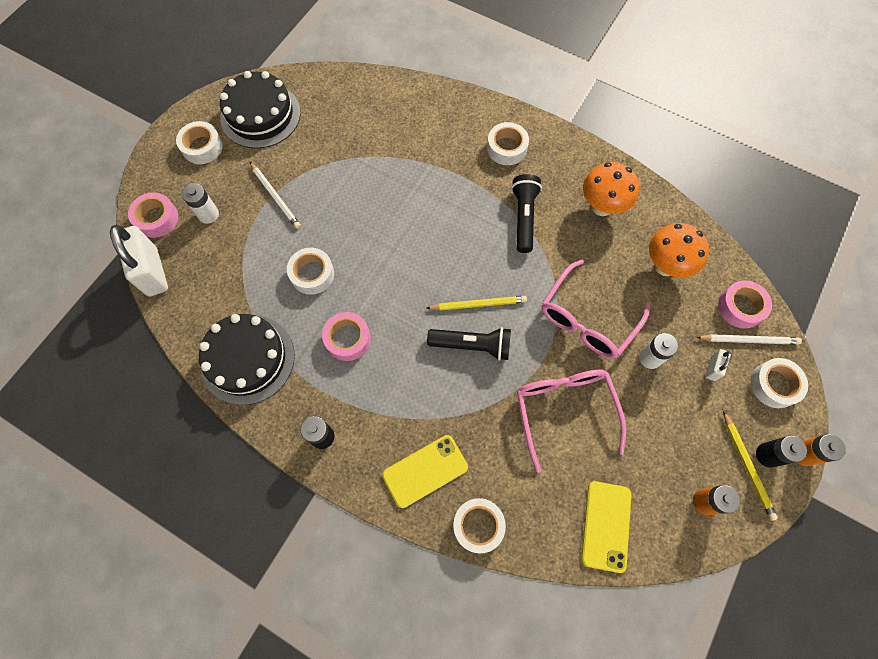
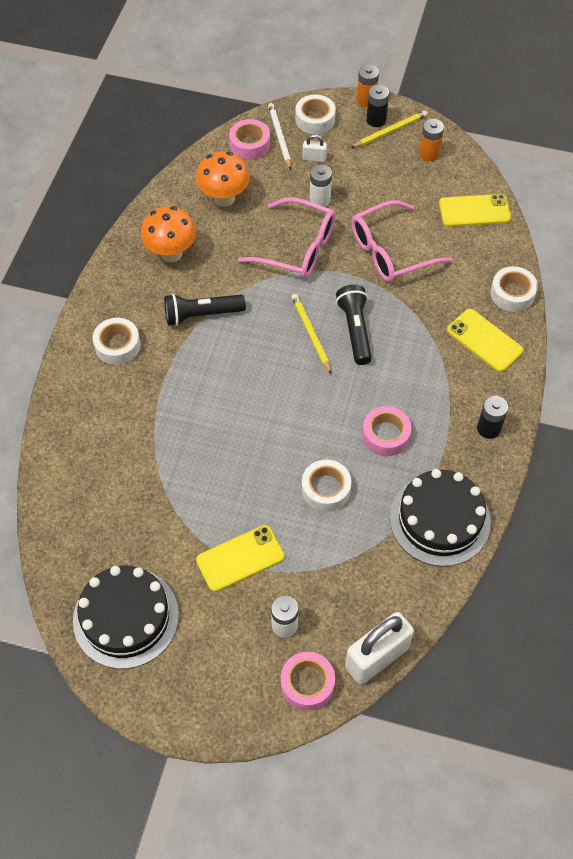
camera: 105 degrees left, 10 degrees down
white tape [176,121,223,164] -> none
white pencil [250,162,301,229] -> yellow phone [196,525,285,592]

